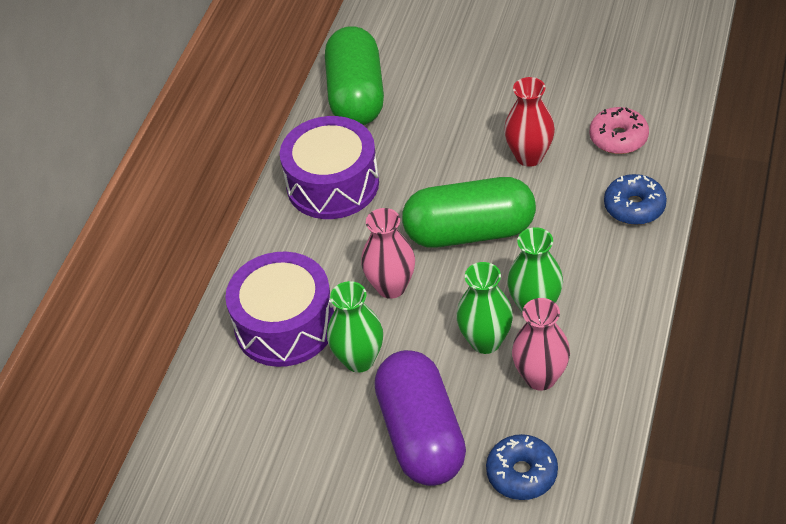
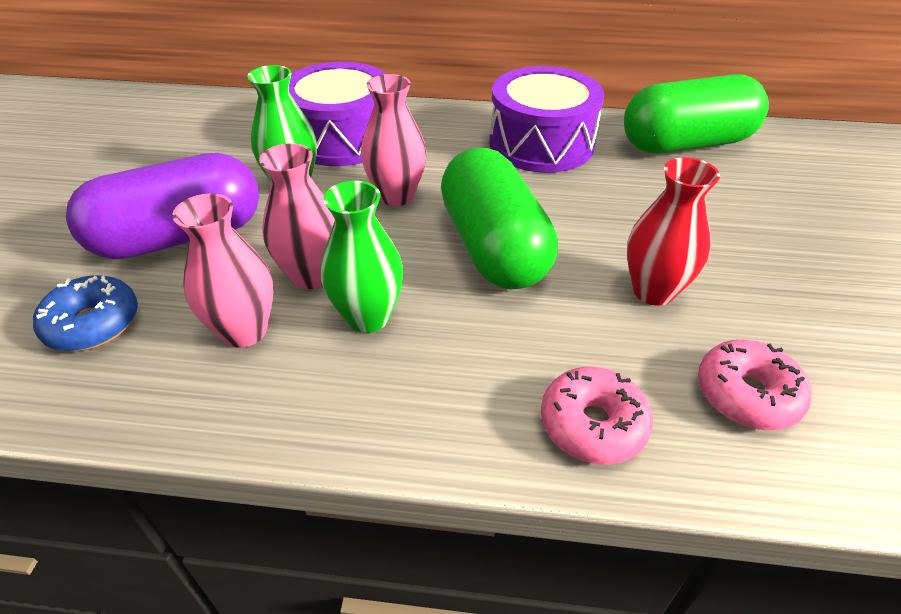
camera: 75 degrees right, 5 degrees down
green vase [456,262,513,354] -> pink vase [259,143,335,289]
blue donut [604,174,667,225] -> pink donut [541,367,653,465]

